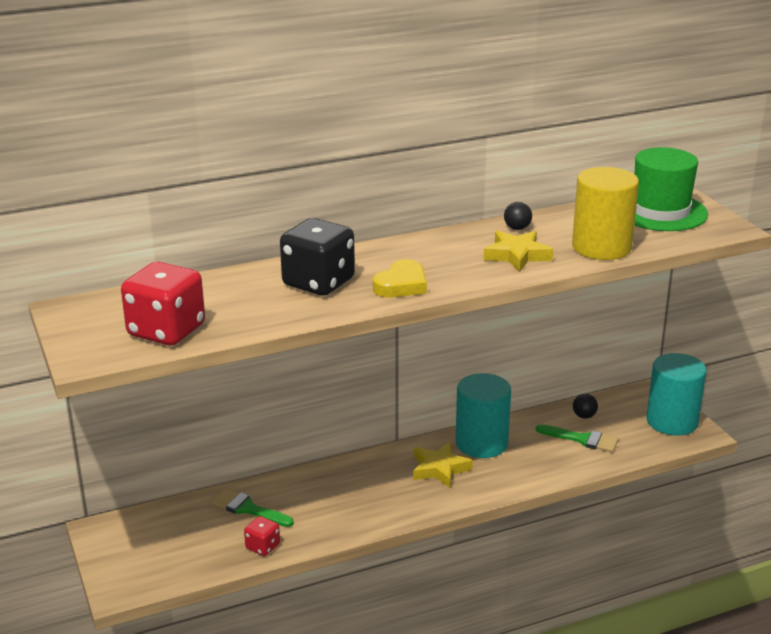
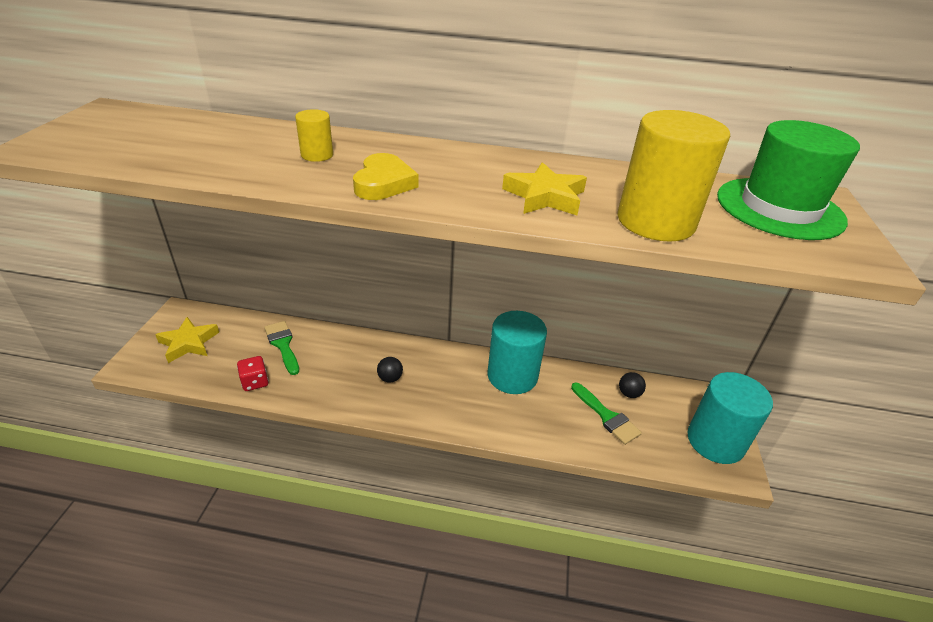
camera: 30 degrees right, 10 degrees up
red dice [121,262,205,346] -> none
black dice [280,218,355,296] -> yellow cylinder [295,109,333,162]
yellow heart [373,259,427,297] -> yellow heart turned 60 degrees counterclockwise [353,153,419,200]
yellow star [413,442,473,488] -> yellow star moved to [155,317,219,363]
black ball [504,202,532,230] -> black ball moved to [377,357,403,383]

